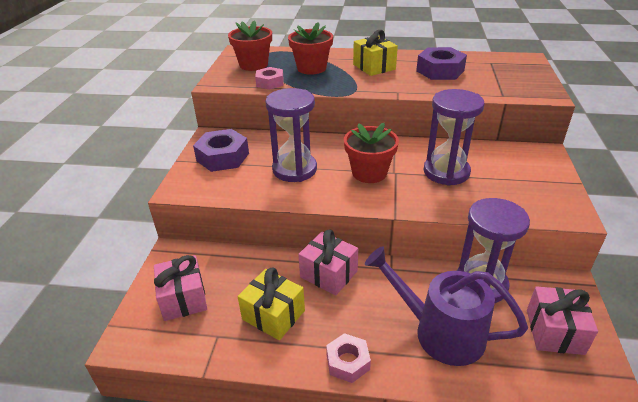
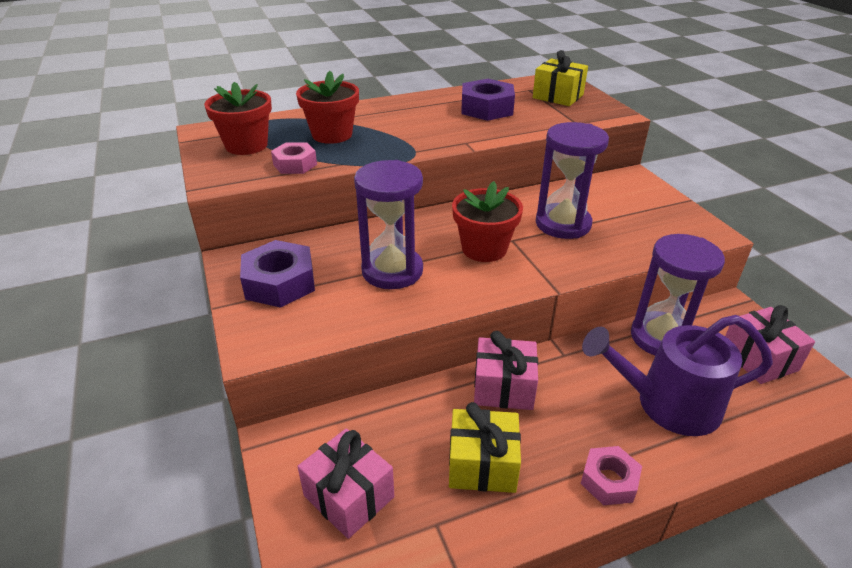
camera: 30 degrees left, 0 degrees up
yellow gift [353,30,398,76] -> yellow gift moved to [533,50,588,106]

